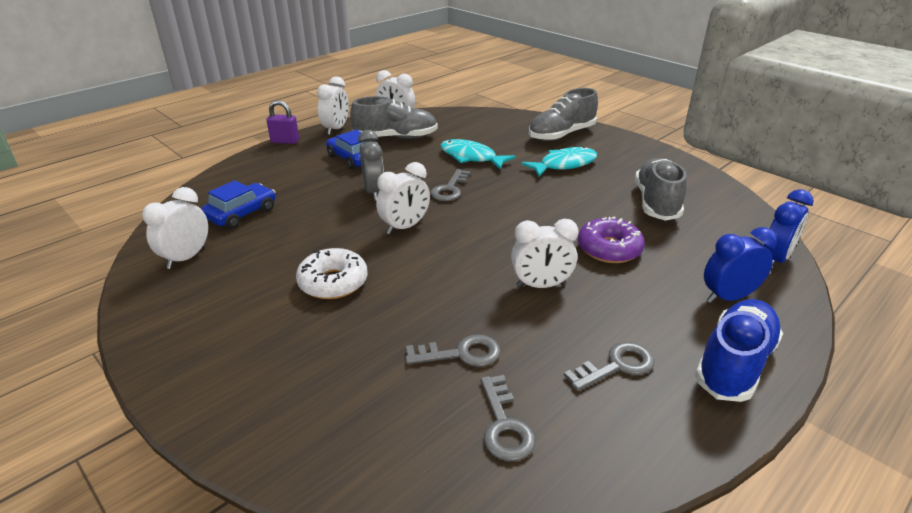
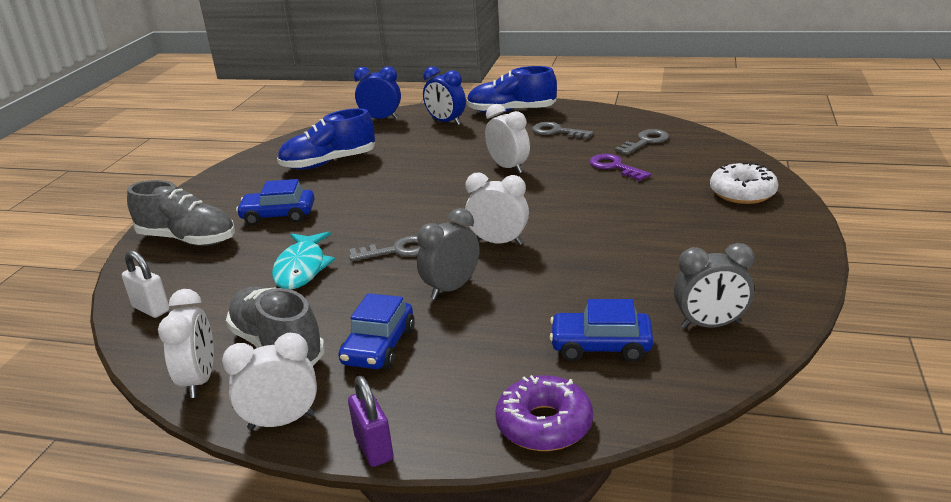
camera: 120 degrees left, 5 degrees down
white clock [142,187,208,269] -> grey clock [674,243,755,329]
white donut [296,248,368,299] -> white donut moved to [710,162,778,204]
grey key [405,334,500,367] -> purple key [589,154,651,181]
turquoise fish [521,146,597,177] -> blue car [236,179,315,226]
purple donut [578,216,645,263] -> purple donut moved to [495,375,593,451]
grey shoe [635,158,687,221] -> blue shoe [277,108,375,170]
none -> white padlock [122,250,170,318]

